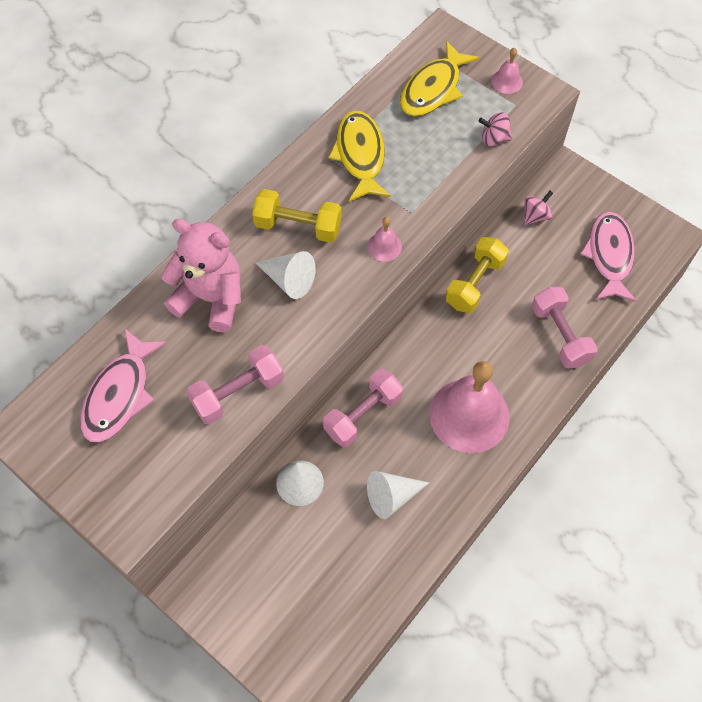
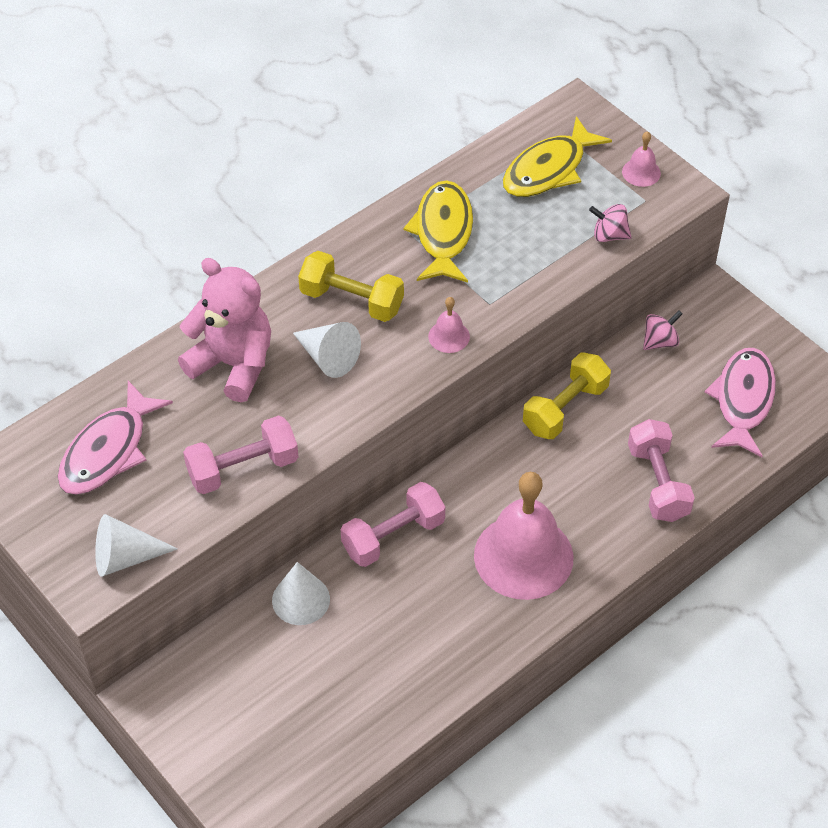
camera: 10 degrees right, 10 degrees down
white cone [367,471,429,519] -> white cone moved to [95,514,178,577]

